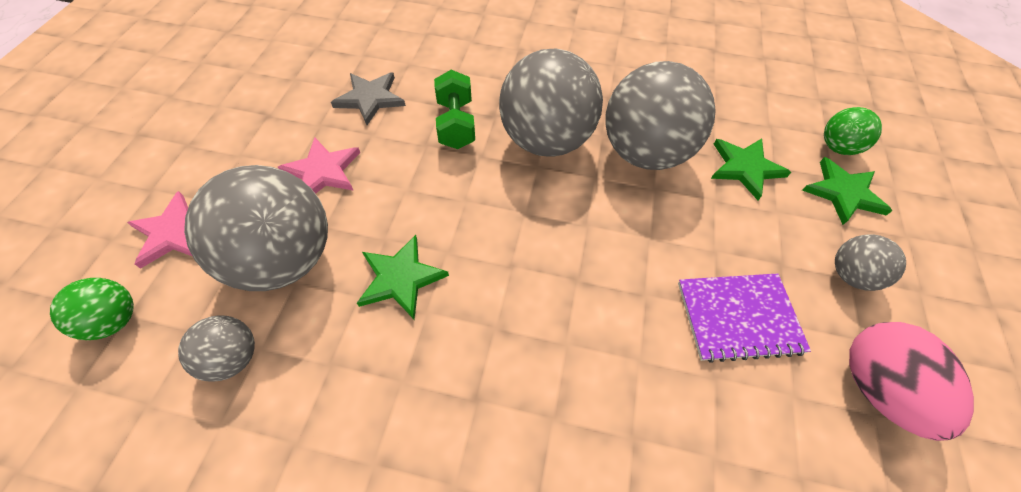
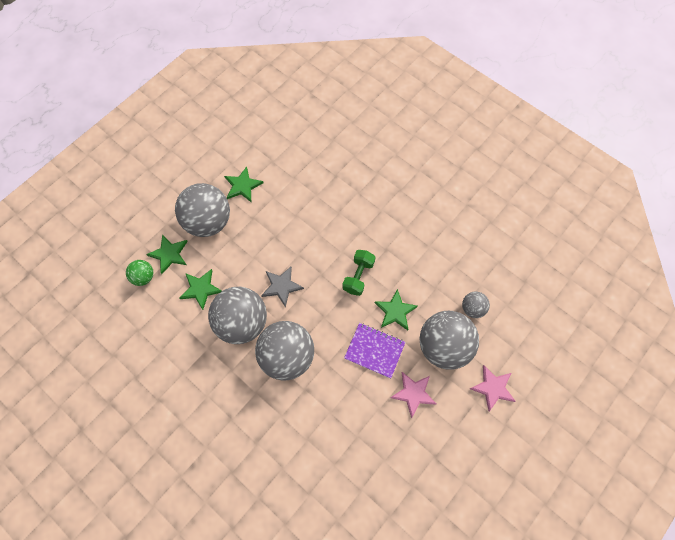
camera: 150 degrees left, 10 degrees up
green ball [50,278,134,340] -> none
grey star [331,72,406,125] -> grey star moved to [261,267,304,308]
green dumbbell [434,70,475,149] -> green dumbbell moved to [342,250,376,296]
purple notebook [678,273,811,363] -> purple notebook moved to [344,323,405,378]
grey ball [835,234,906,291] -> grey ball [175,183,230,237], size x2.08
pink egg [849,322,974,441] -> green star [224,166,263,202]

